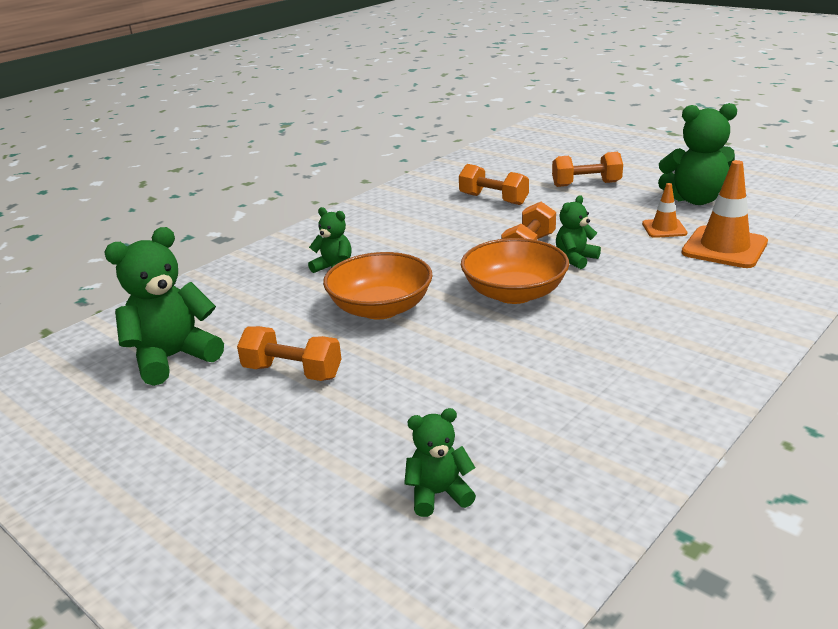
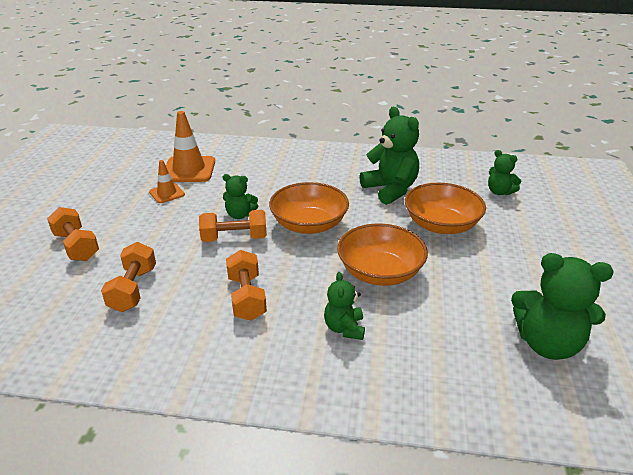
camera: 125 degrees left, 5 degrees up
orange dumbbell [237,326,341,381] -> orange dumbbell moved to [226,250,267,321]
green teddy bear [658,103,737,205] -> green teddy bear moved to [359,107,419,205]
none -> orange bowl [405,183,486,234]

